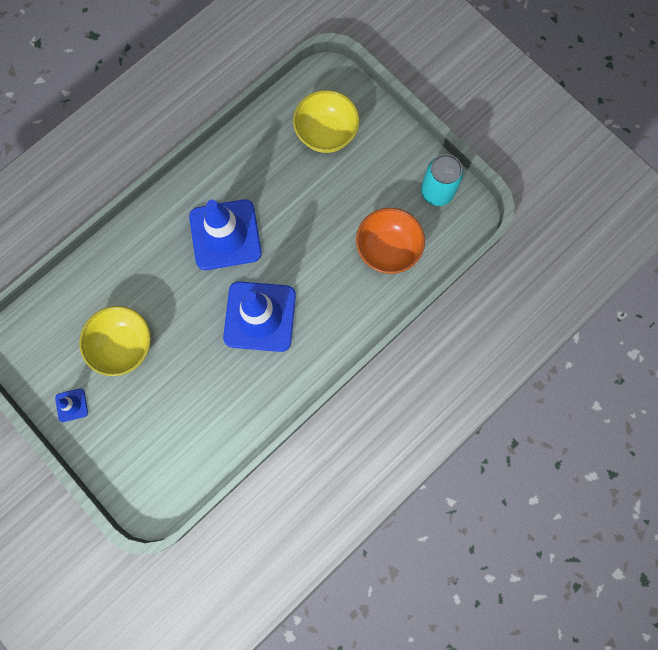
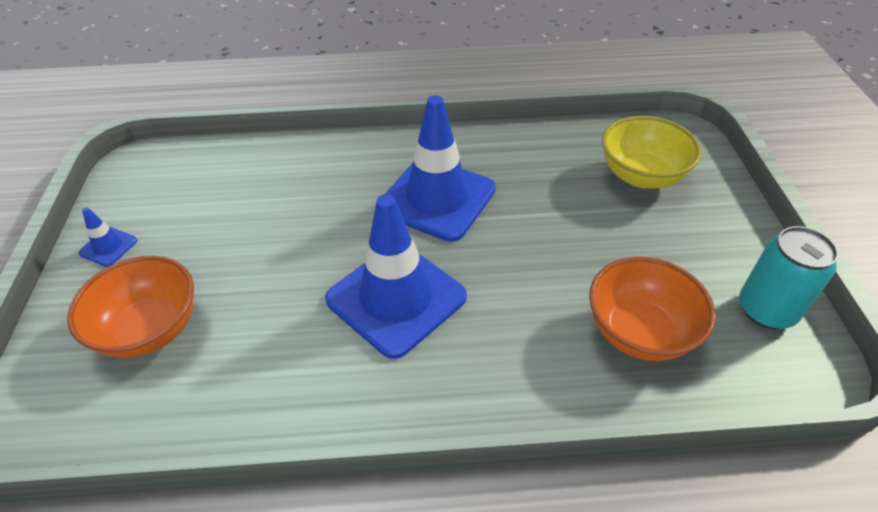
camera: 40 degrees right, 30 degrees down
yellow bowl [79,306,151,376] -> none
none -> orange bowl [67,255,194,358]

